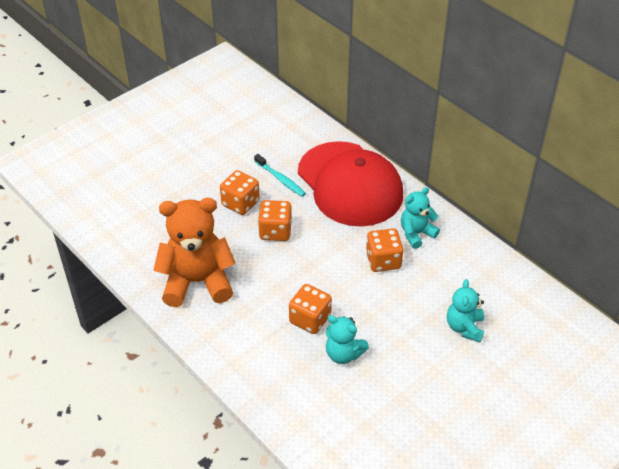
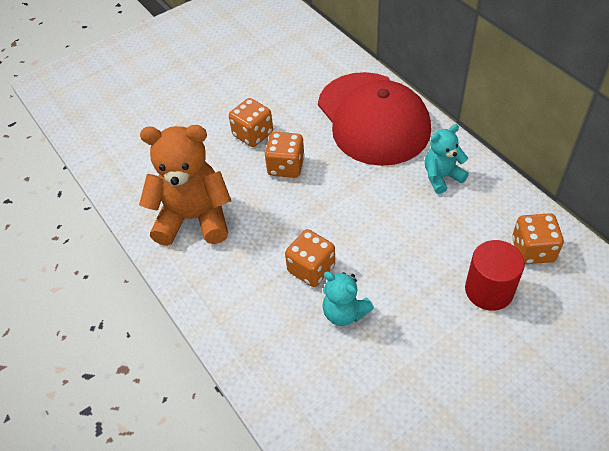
camera: 10 degrees right, 5 degrees up
turquoise toothbrush [254,154,306,197] -> none
orange dice [366,228,404,272] -> orange dice moved to [512,213,564,264]
turquoise teddy bear [447,279,484,342] -> red cylinder [465,240,525,311]

